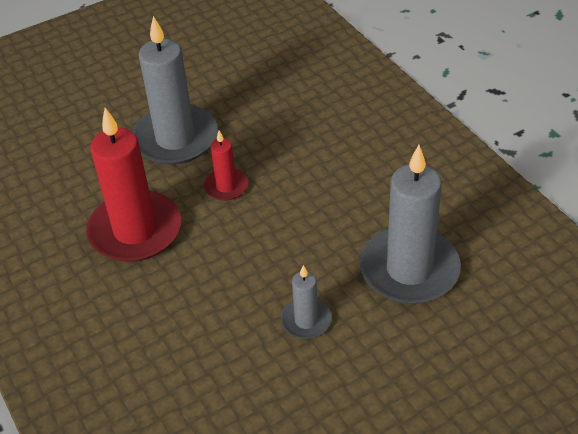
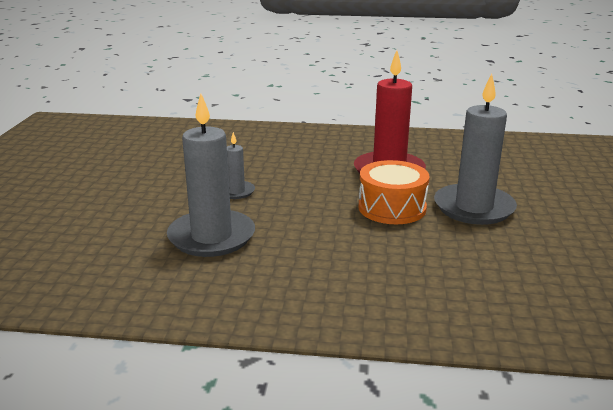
camera: 125 degrees right, 20 degrees down
red candle [204,130,249,201] -> orange drum [359,160,430,224]

